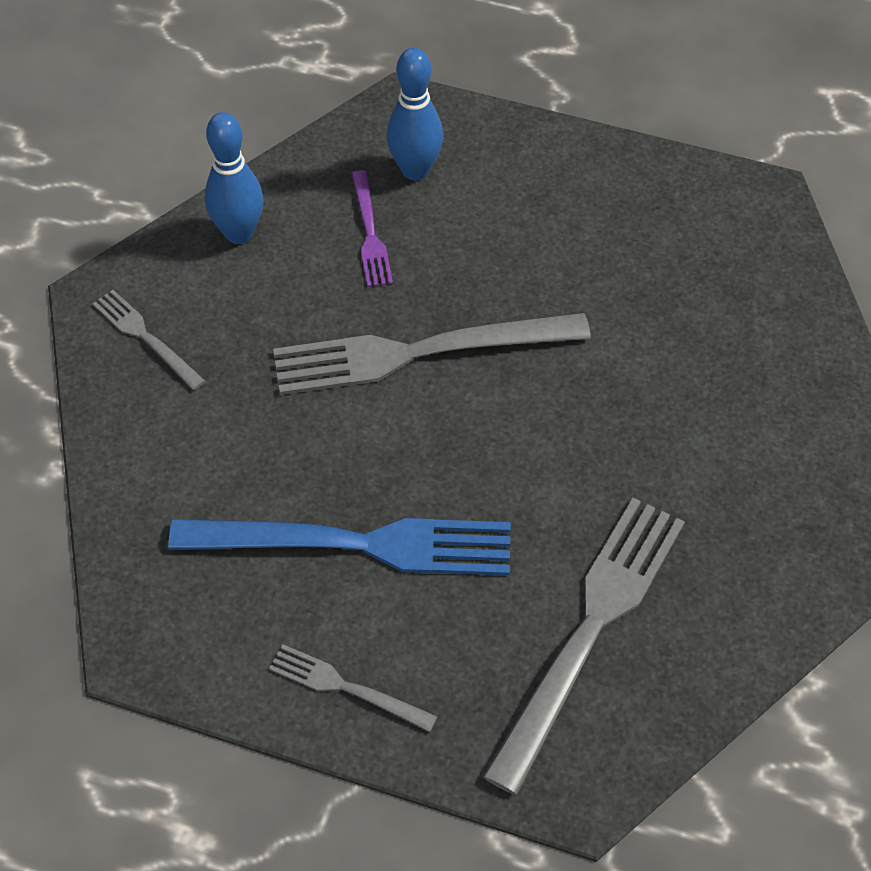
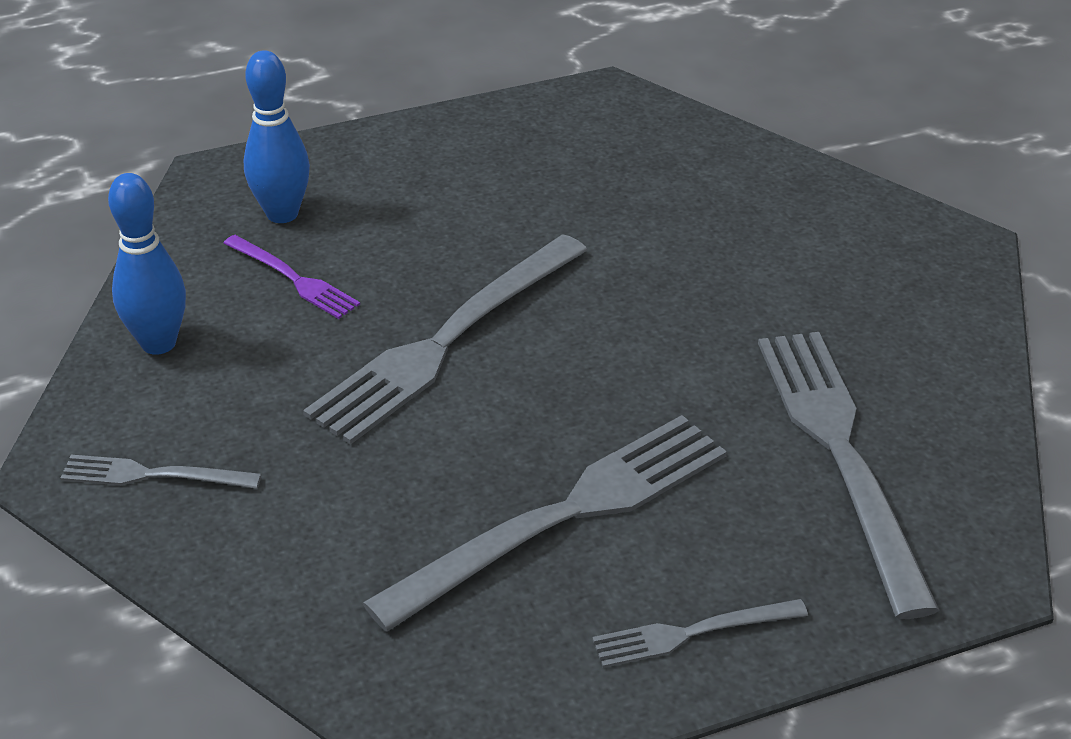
camera: 40 degrees left, 15 degrees down
blue fork [168,518,511,575] -> grey fork [362,415,727,632]

